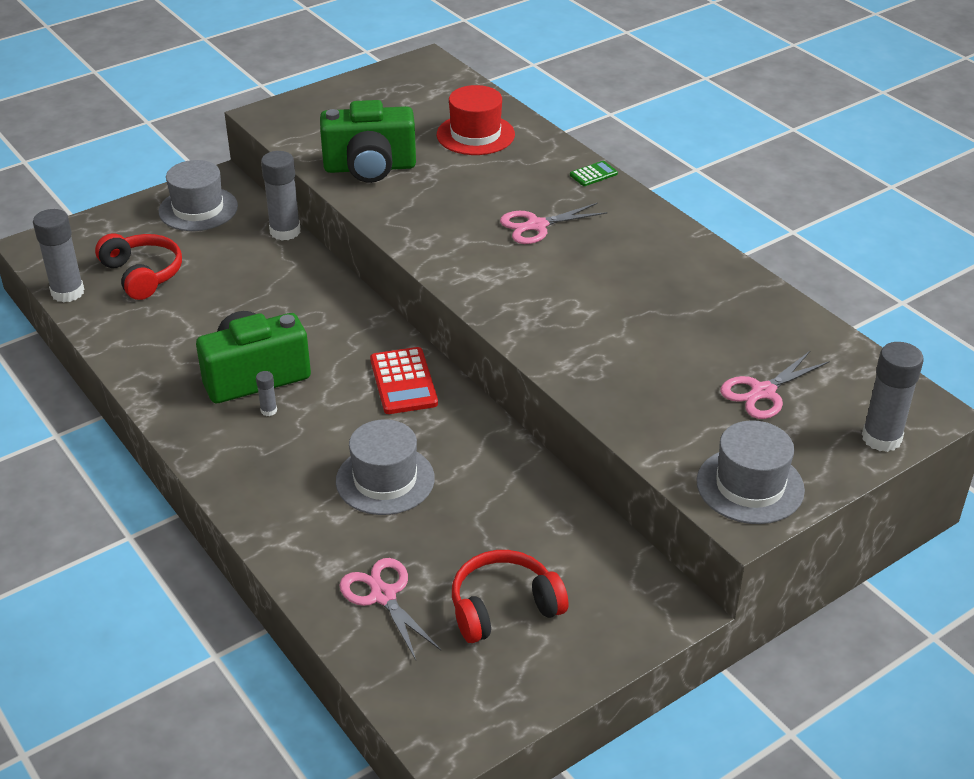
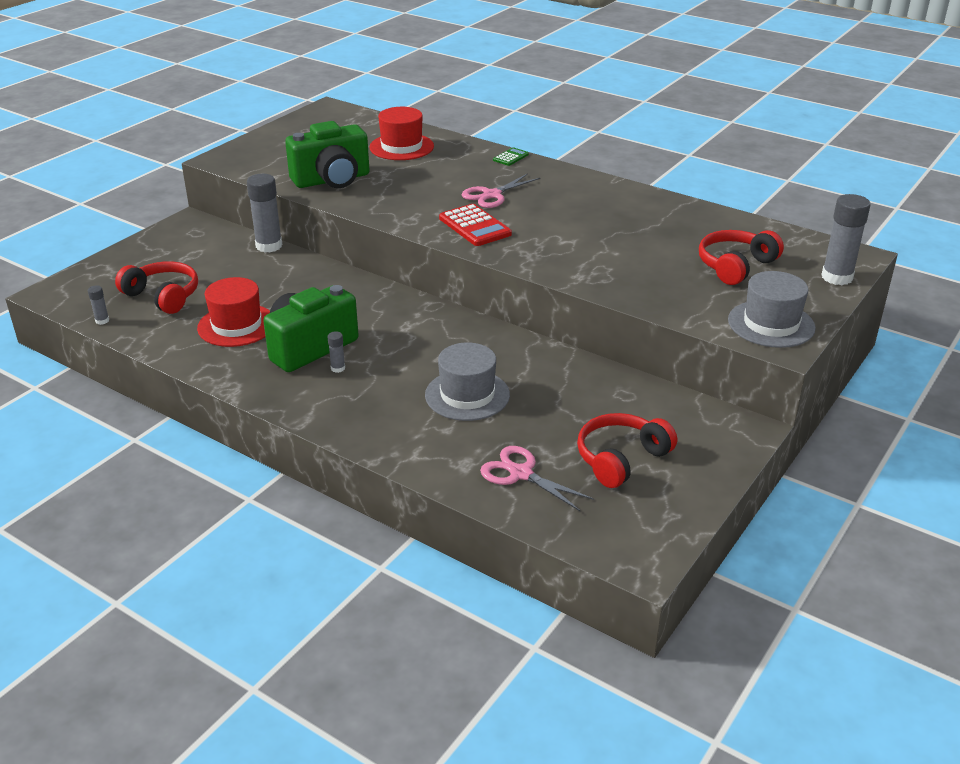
camera: 20 degrees left, 5 degrees down
grey glue stick [33,209,84,303] -> grey glue stick [88,285,109,325], size x0.46
grey hat [159,160,238,231] -> none
red calculator [370,347,438,414] -> red calculator moved to [439,204,512,246]
pink scissors [720,350,830,419] -> red headphones [699,230,784,285]
none -> red hat [197,277,270,347]

